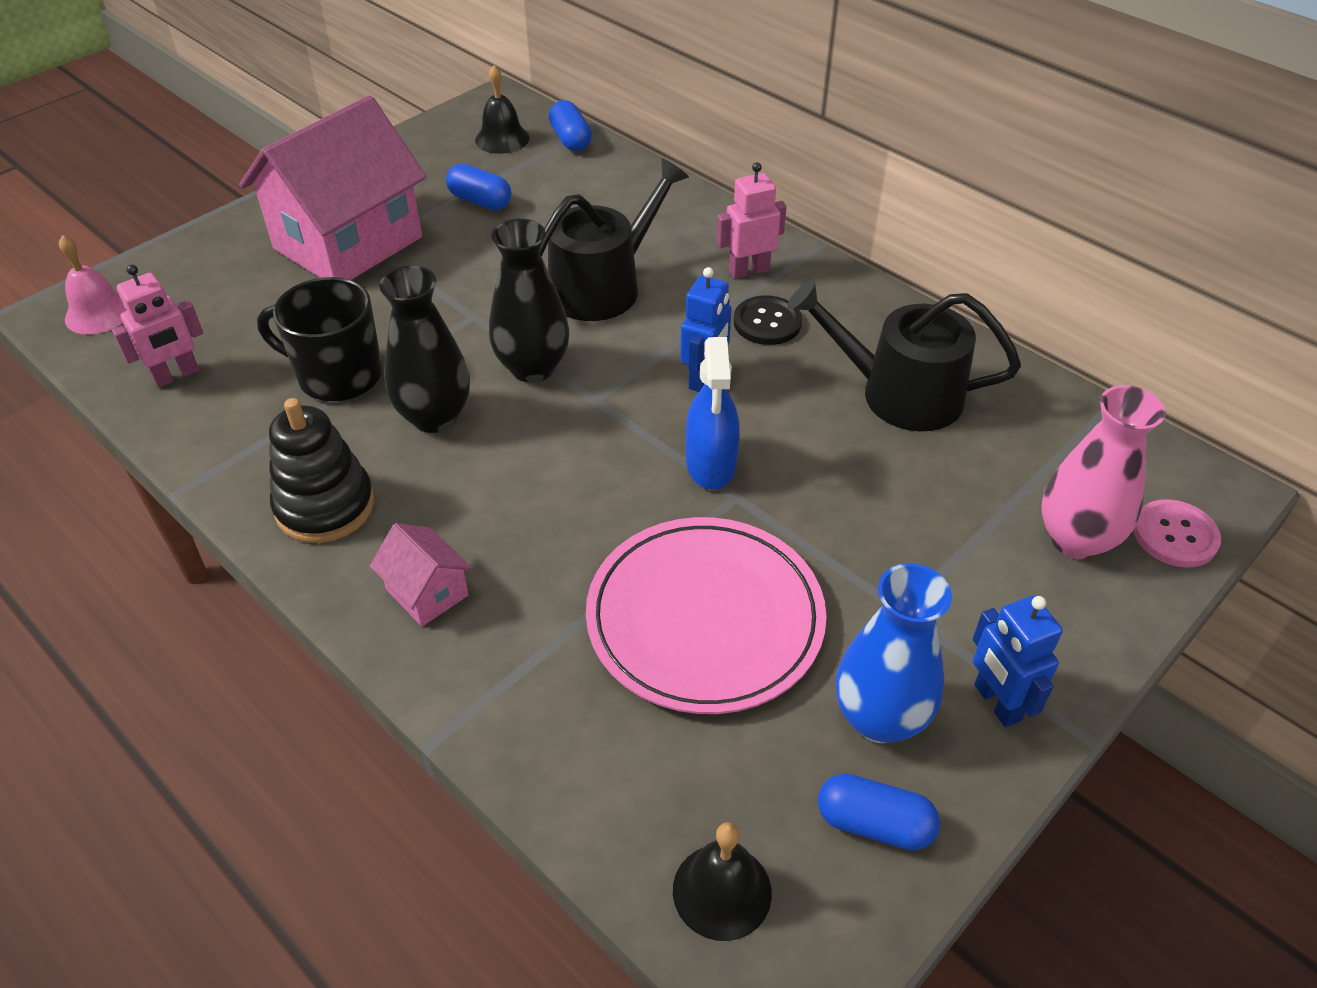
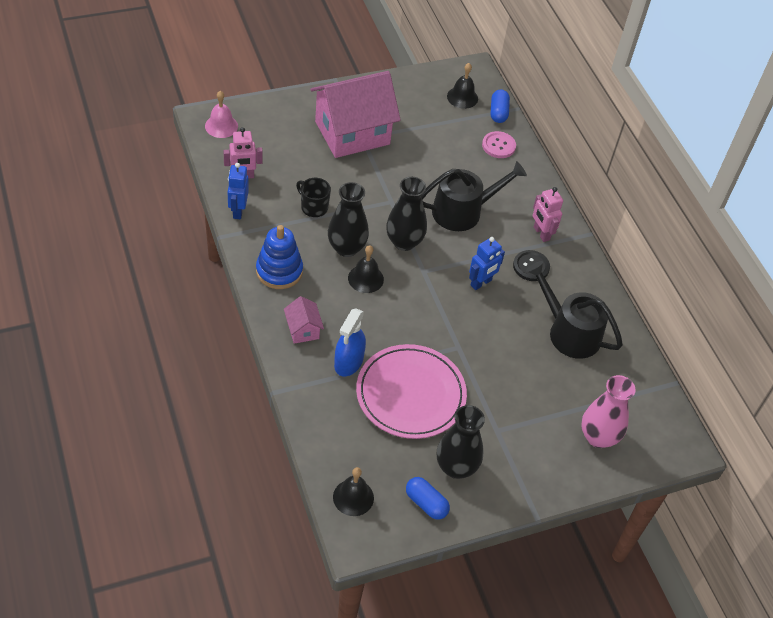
camera: 20 degrees right, 5 degrees up
black mug [257,277,382,402] -> black mug [296,178,331,217], size x0.64
black stacking toy [269,398,375,543] -> blue stacking toy [256,225,303,289]
blue capsule [446,164,511,210] -> none
blue spray bottle [686,337,740,490] -> blue spray bottle moved to [334,308,366,376]
pink robot [717,162,787,279] -> pink robot turned 120 degrees counterclockwise [533,187,563,242]
blue vase [836,563,952,744] -> black vase [437,405,485,479]
blue robot [973,596,1063,727] -> blue robot moved to [228,163,249,219]
pink button [1134,499,1221,568] -> pink button moved to [482,131,516,158]
none -> black bell [348,245,384,293]

